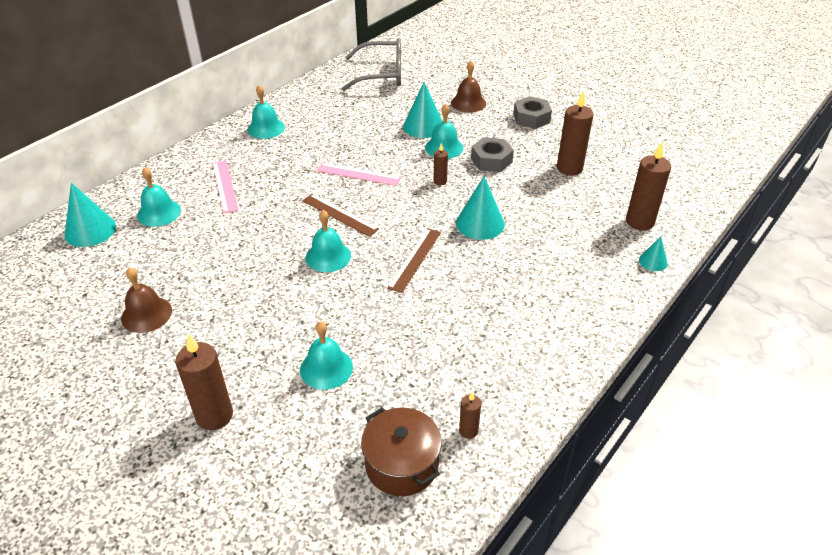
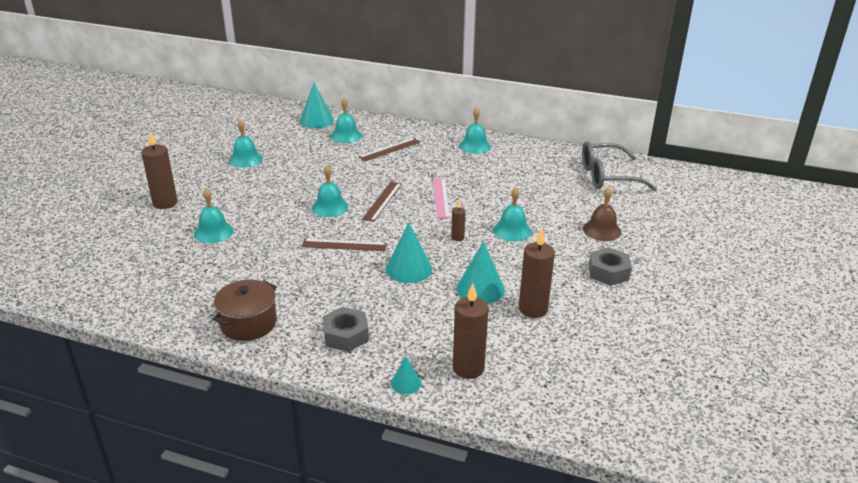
camera: 70 degrees right, 10 degrees down
brown bell [121,267,172,333] -> turquoise bell [229,119,263,167]
pink ruler [213,160,239,213] -> brown ruler [359,138,420,161]
grey glasses [342,38,401,91] -> grey glasses turned 105 degrees clockwise [582,141,657,191]
brown pot [361,407,442,496] -> brown pot moved to [212,279,277,341]
turquoise cone [403,82,442,138] -> turquoise cone moved to [457,241,505,304]
brown candle [459,392,481,439] -> none
grey nut [471,137,514,172] -> grey nut moved to [323,307,369,352]

